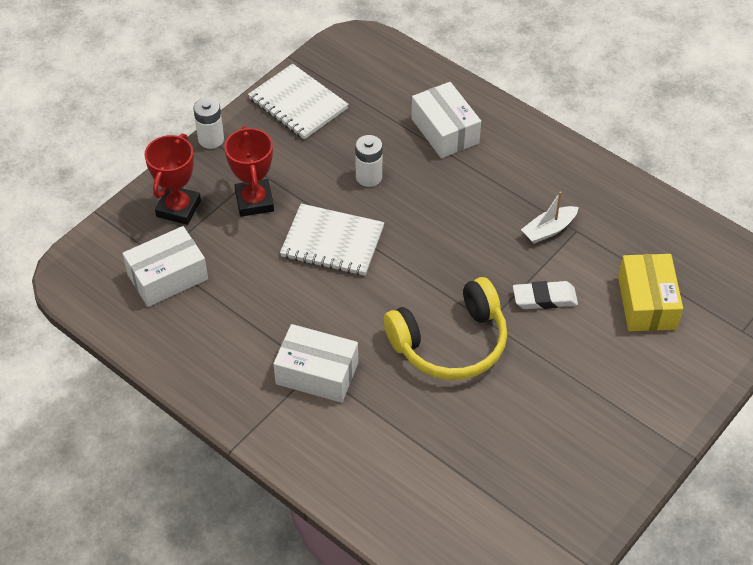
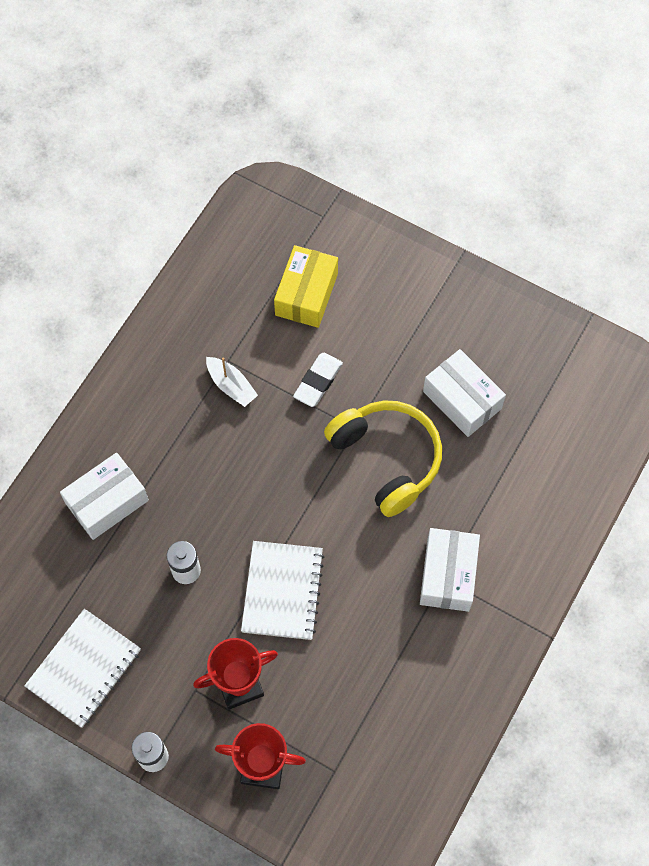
camera: 100 degrees left, 15 degrees up
white box [122,226,208,307] -> white box moved to [423,349,506,437]
white eraser [513,281,578,309] -> white eraser turned 45 degrees clockwise [293,353,343,407]
yellow box [618,254,683,331] -> yellow box turned 60 degrees counterclockwise [274,245,338,328]

